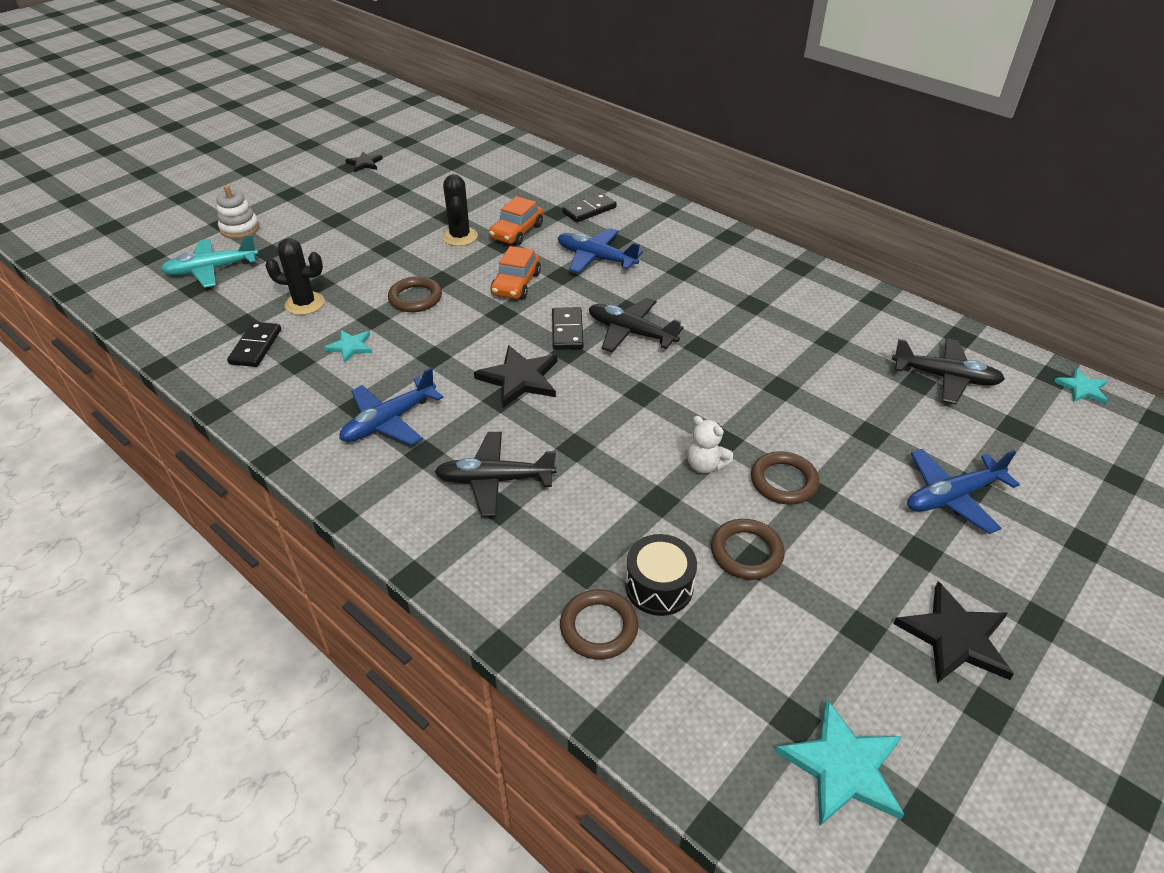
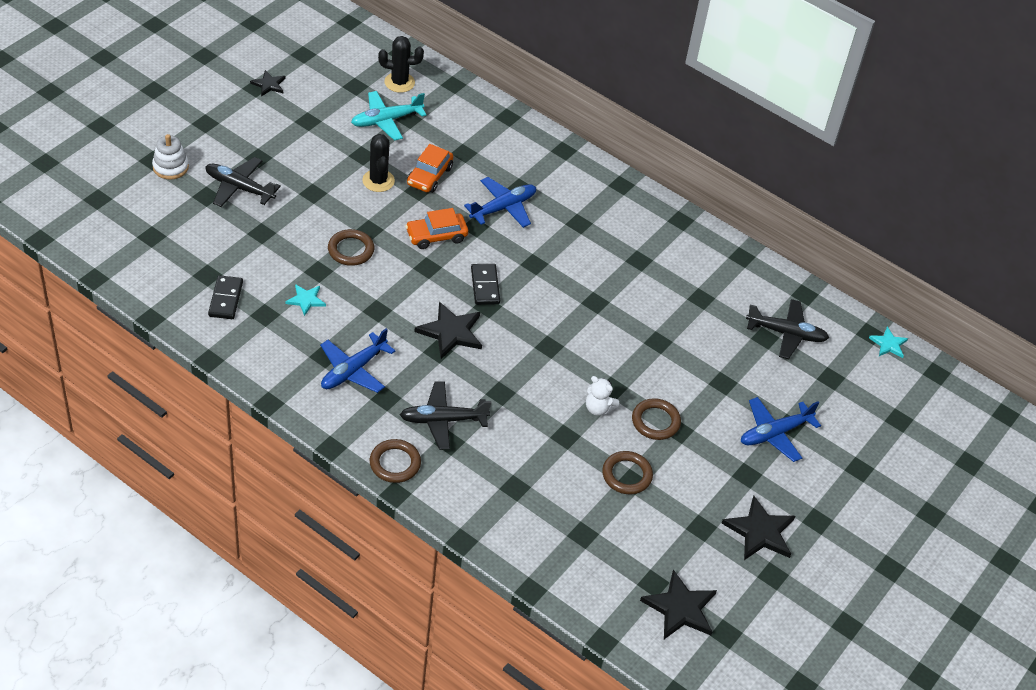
camera: 10 degrees left, 5 degrees up
turquoise plane [161,234,258,288] -> turquoise plane moved to [351,91,426,141]
black cactus [265,238,325,315] -> black cactus moved to [378,36,424,93]
orange car [490,246,541,300] -> orange car turned 60 degrees clockwise [405,208,468,249]
blue plane [558,228,643,273] -> blue plane turned 120 degrees clockwise [464,177,536,228]
brown ring [560,589,638,660] -> brown ring moved to [370,439,421,483]
black domino [562,193,617,222] -> none
black plane [589,298,684,353] -> black plane moved to [205,157,281,207]
black drum [625,534,697,616] -> none
turquoise star [775,699,904,827] -> black star [640,570,717,639]

